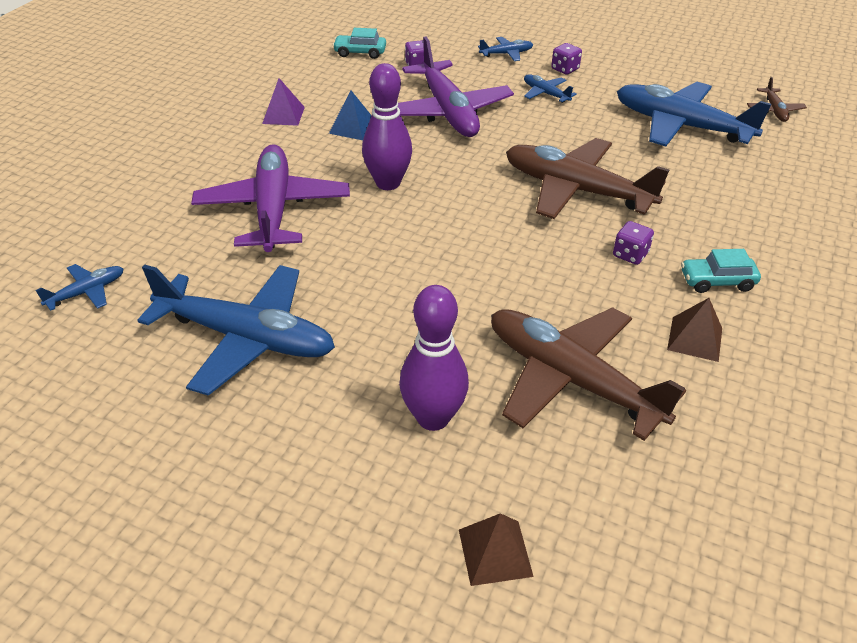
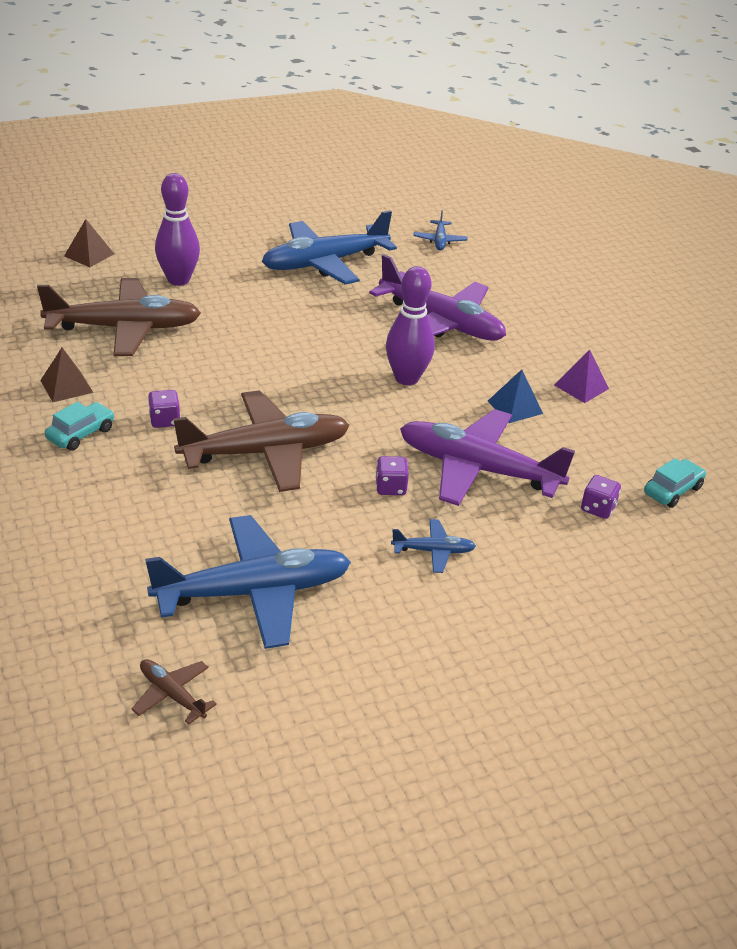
camera: 130 degrees right, 5 degrees down
blue plane [478,37,533,61] -> none
purple dice [551,43,582,74] -> purple dice moved to [375,456,409,495]

